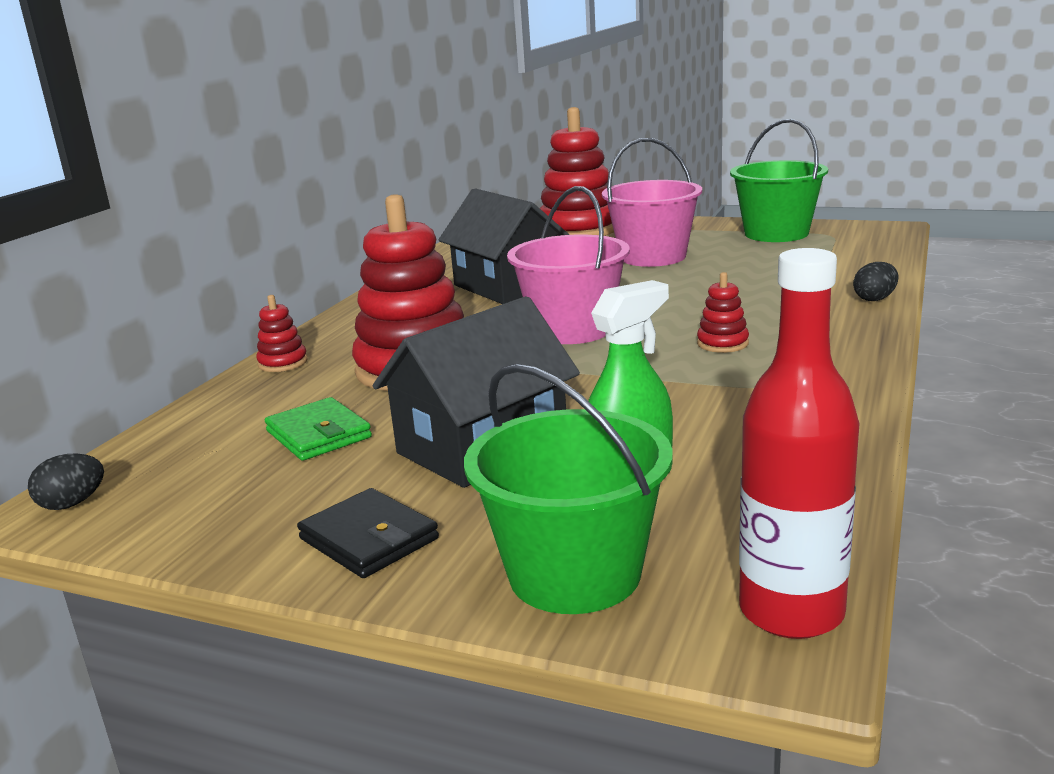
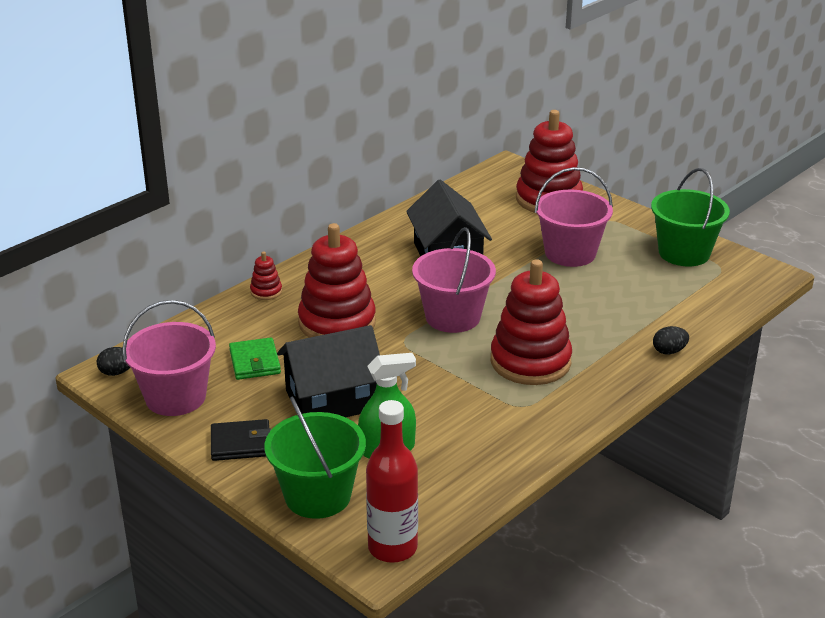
camera: 20 degrees right, 10 degrees up
black wallet [297,488,439,578] -> black wallet turned 75 degrees counterclockwise [211,419,271,461]
red stacking toy [697,272,749,353] -> red stacking toy [491,259,572,385], size x2.35
none -> pink bucket [122,300,216,416]

